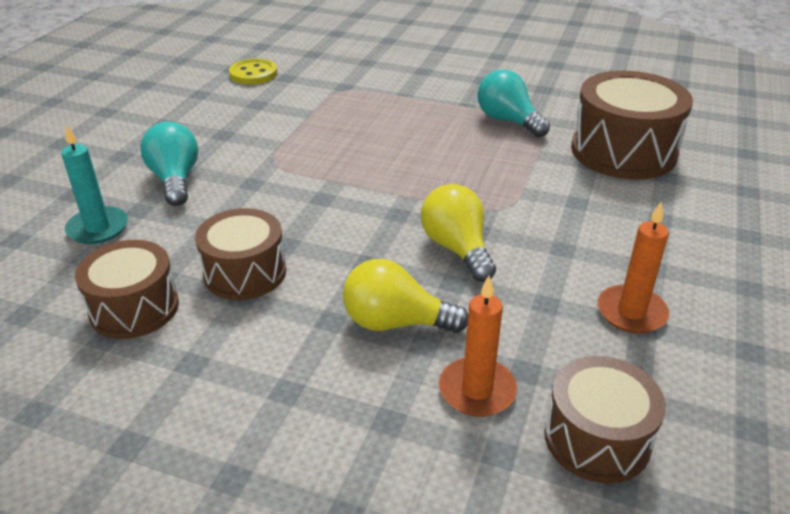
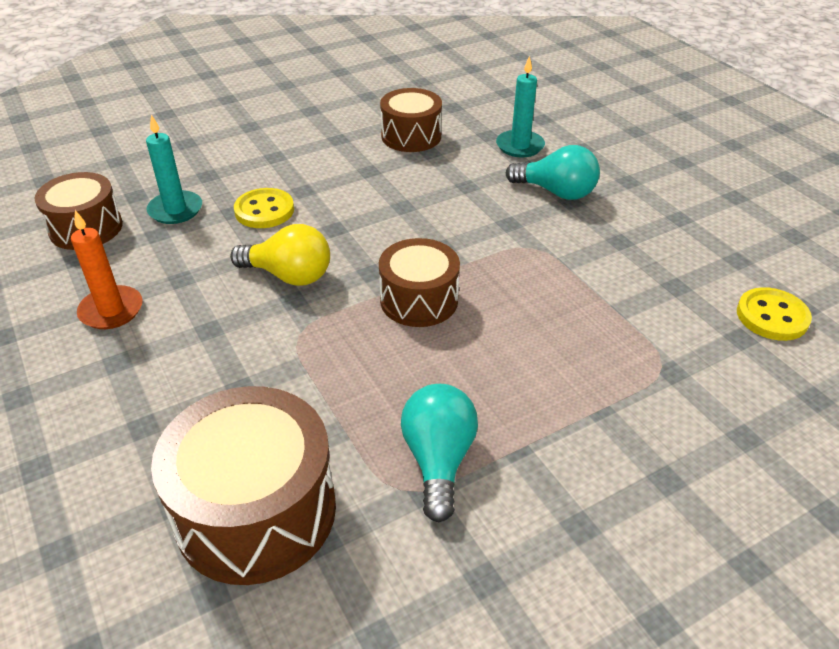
camera: 130 degrees right, 5 degrees up
brown drum [195,208,286,300] -> brown drum moved to [379,238,460,327]
yellow light bulb [343,259,468,333] -> yellow button [234,188,294,228]
orange candle [439,276,517,417] -> turquoise candle [146,115,202,224]
turquoise light bulb [477,70,550,138] -> turquoise light bulb turned 90 degrees counterclockwise [401,384,478,522]

